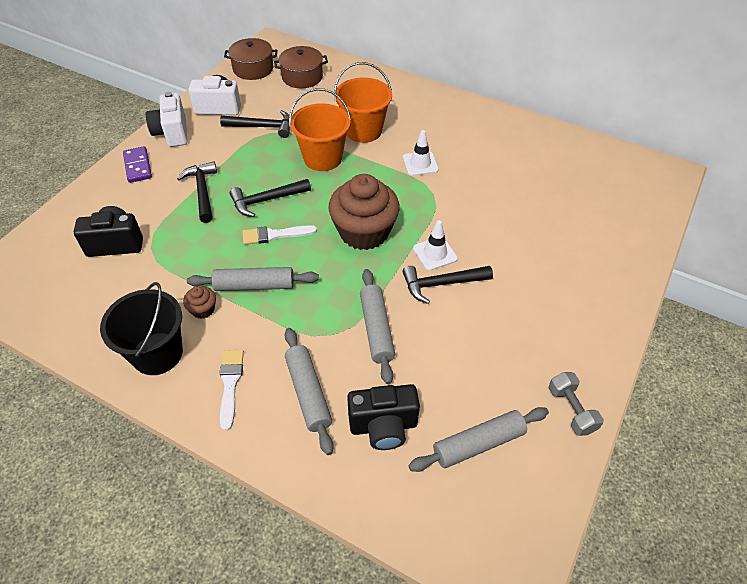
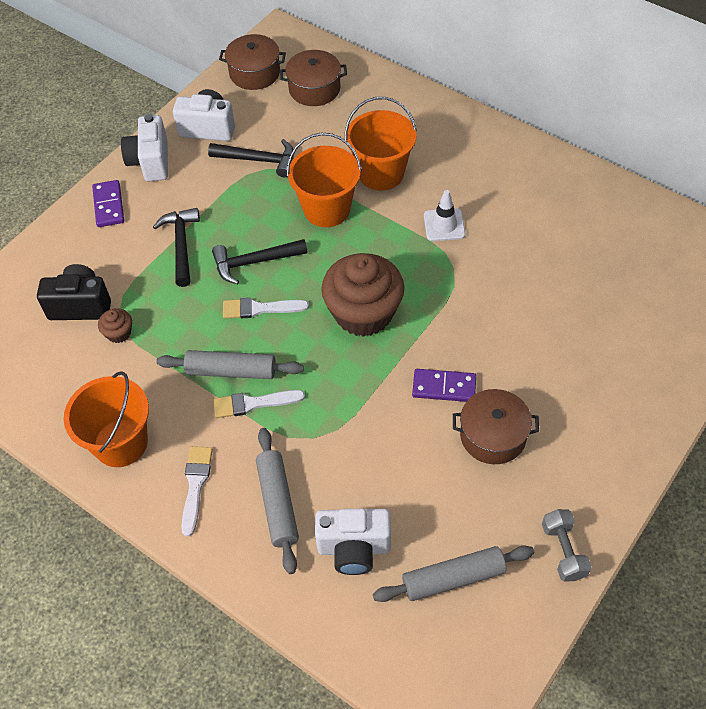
camera: 10 degrees right, 5 degrees up
black bucket [100,282,183,375] -> orange bucket [64,371,149,467]
brown cupcake [183,286,216,319] -> brown cupcake moved to [98,308,132,343]
black camera [347,384,420,450] -> white camera [315,509,391,575]
grey rolling pin [360,269,395,384] -> none
black hammer [402,266,493,304] -> purple domino [412,369,476,402]
white traffic cone [413,220,458,271] -> none
none -> white brush [213,390,305,418]
none -> brown pot [453,389,539,464]

